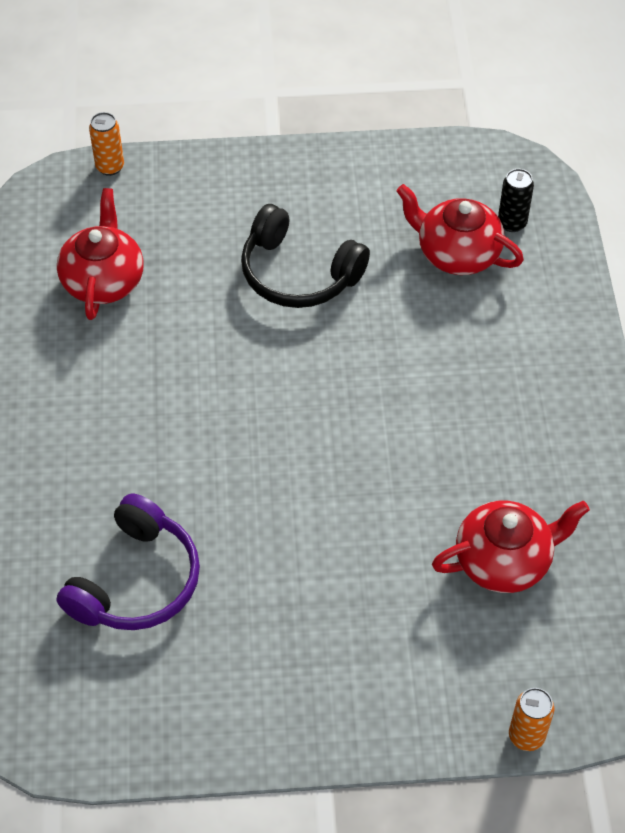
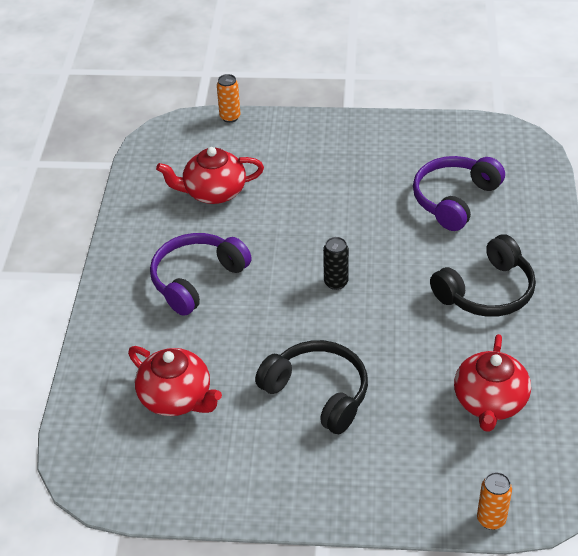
camera: 170 degrees left, 10 degrees down
black can [498,169,534,232] -> black can moved to [323,237,349,290]
none -> purple headphones [150,233,252,316]
none -> black headphones [430,234,536,317]

